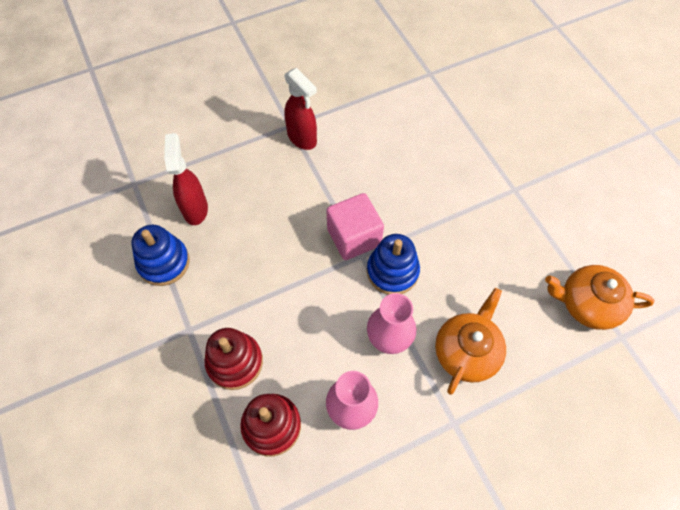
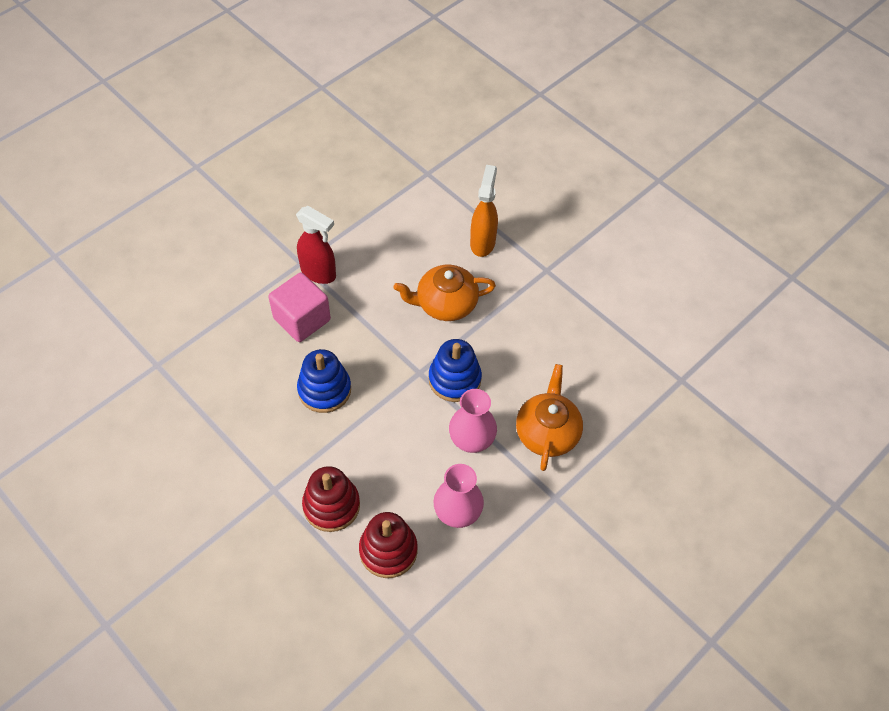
camera: 20 degrees left, 5 degrees down
blue stacking toy [131,225,190,286] -> blue stacking toy moved to [297,349,351,413]
red spray bottle [164,133,208,225] -> none
pink cube [326,193,384,260] -> pink cube moved to [268,272,331,342]
orange teapot [545,265,654,330] -> orange teapot moved to [393,264,496,321]
none -> orange spray bottle [470,165,498,257]

